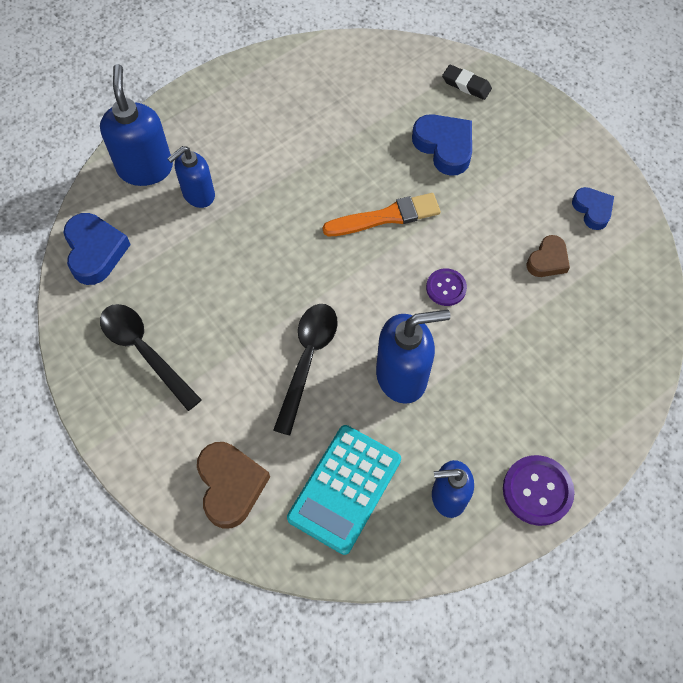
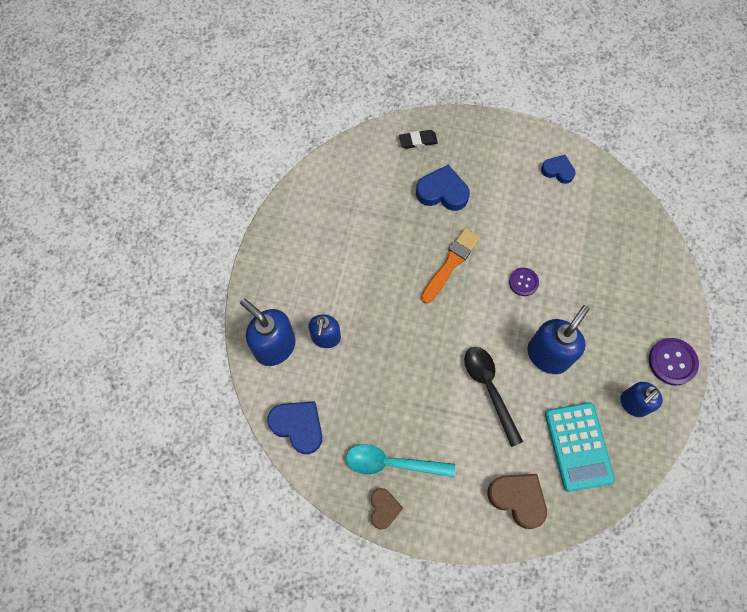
camera: 40 degrees left, 5 degrees up
black spoon [100,304,202,411] -> turquoise spoon [346,444,455,477]
brown heart [527,235,570,277] -> brown heart moved to [371,488,403,530]

